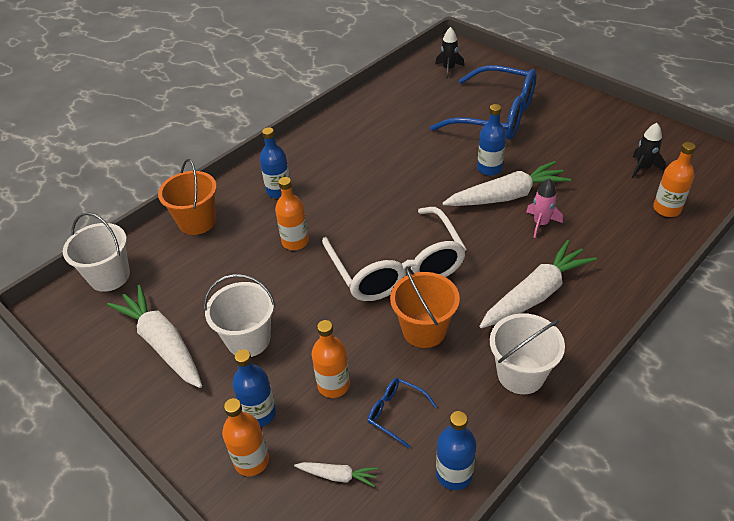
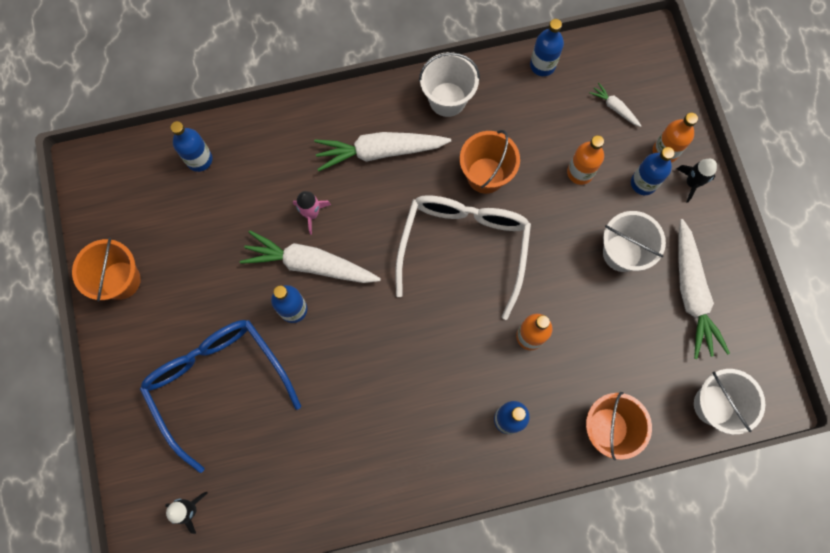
camera: 150 degrees left, 30 degrees up
blue glasses [368,378,437,448] -> none
black rocket [632,123,666,178] -> black rocket moved to [677,159,717,203]
orange bottle [653,142,696,217] -> blue bottle [171,121,213,172]
none -> orange bucket [72,238,141,301]

